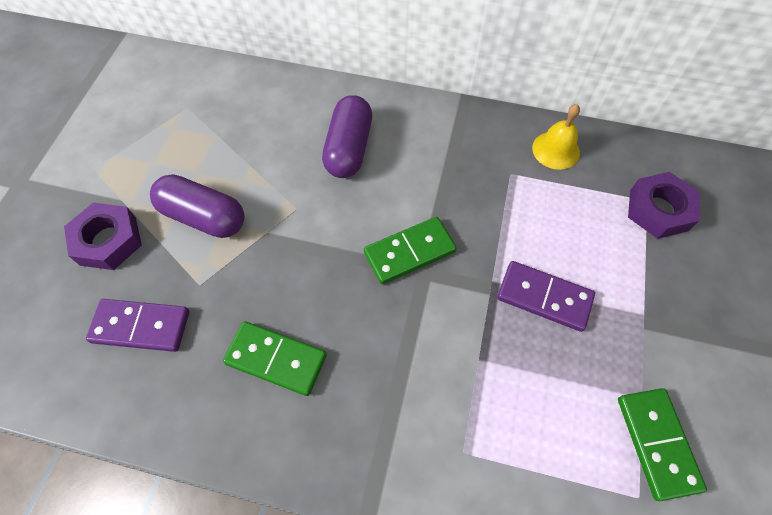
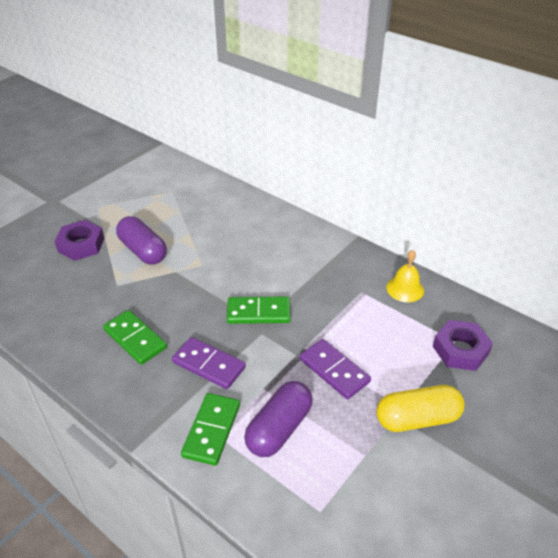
camera: 25 degrees right, 20 degrees down
purple domino [86,299,189,352] -> purple domino moved to [172,337,246,389]
purple capsule [322,95,372,178] -> purple capsule moved to [244,381,313,457]
green domino [618,388,707,501] -> green domino moved to [181,393,240,466]
none -> yellow capsule [376,385,464,432]

